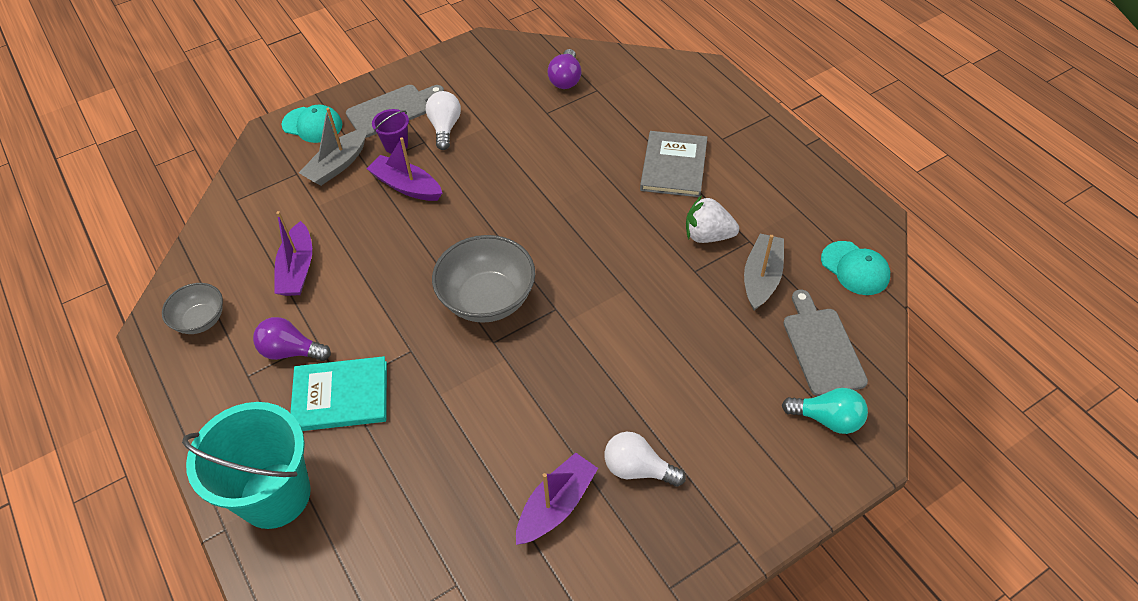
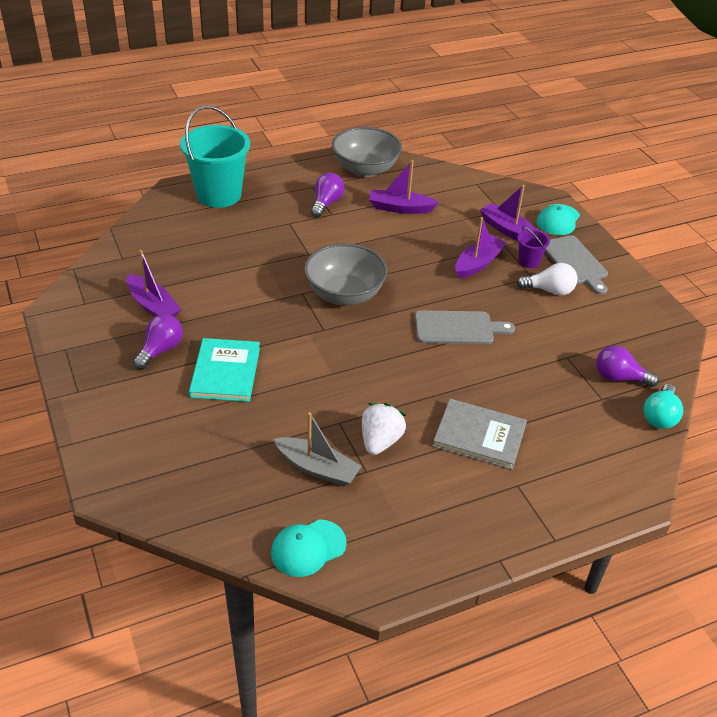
camera: 95 degrees right, 10 degrees down
grey bowl [162,283,223,334] -> grey bowl [332,127,402,177], size x1.71
turquoise book [290,356,387,431] -> turquoise book moved to [189,338,260,402]
grey boat [299,108,367,186] -> purple boat [480,185,536,241]
white light bulb [605,432,686,487] -> purple light bulb [133,314,183,369]
turquoise light bulb [782,388,868,434] -> turquoise light bulb moved to [643,384,683,429]
grey cutting board [783,290,868,396] -> grey cutting board moved to [415,310,515,344]

